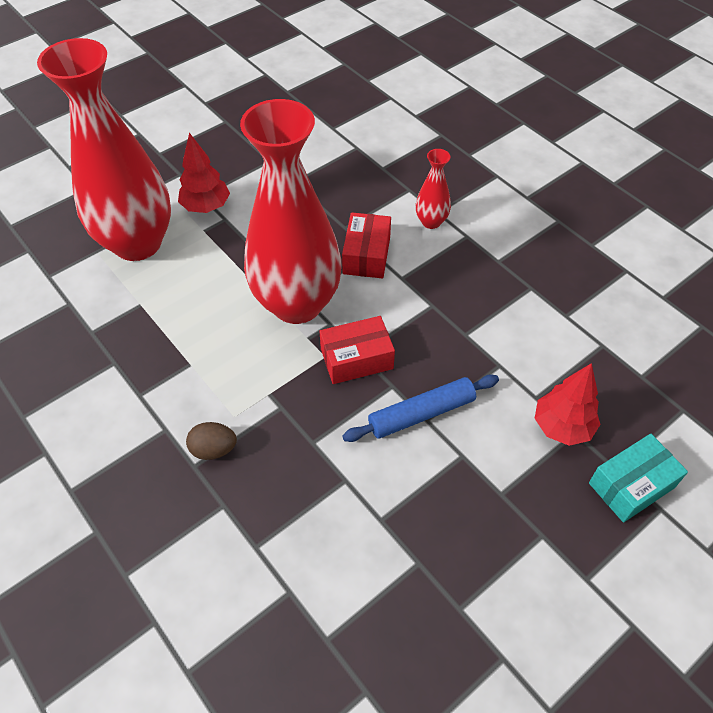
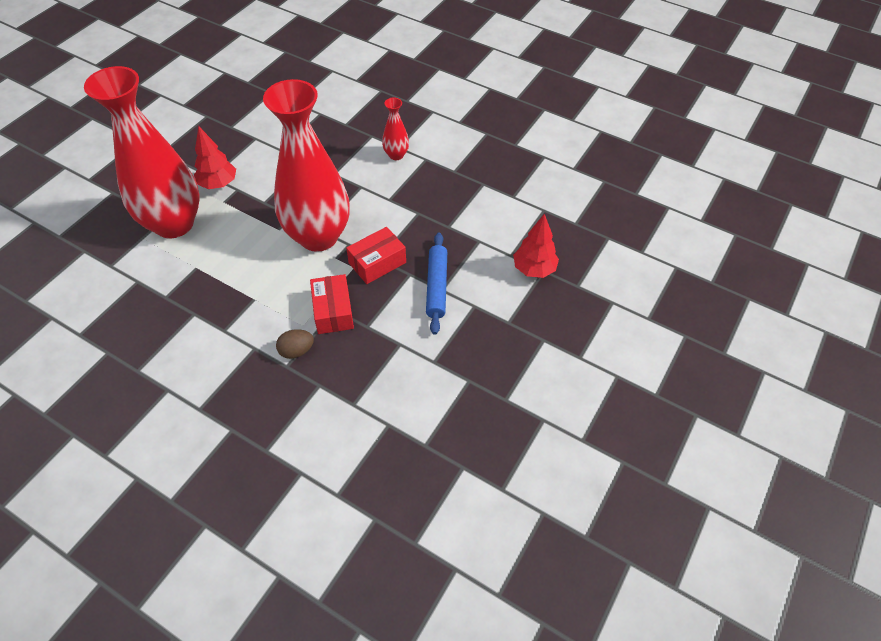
camera: 20 degrees left, 0 degrees up
red box [342,212,391,278] -> red box moved to [310,274,354,334]
blue rolling pin [342,375,499,442] -> blue rolling pin turned 45 degrees counterclockwise [426,233,447,335]
turquoise box [589,434,688,523] -> none

